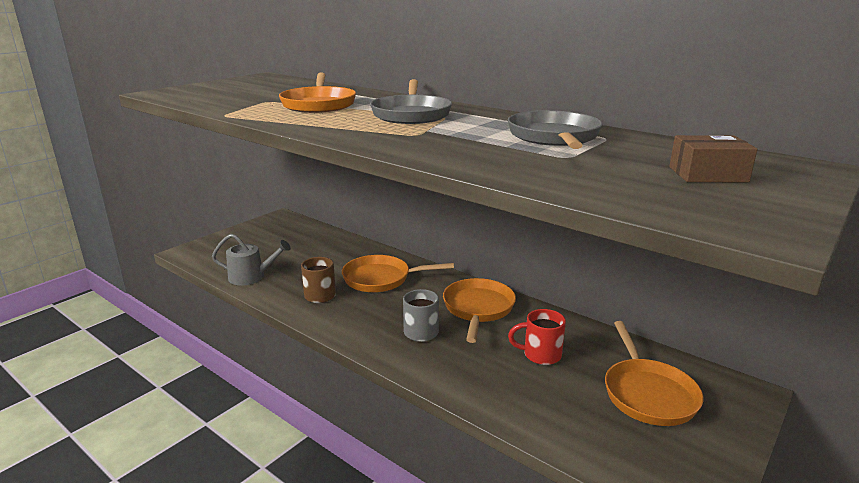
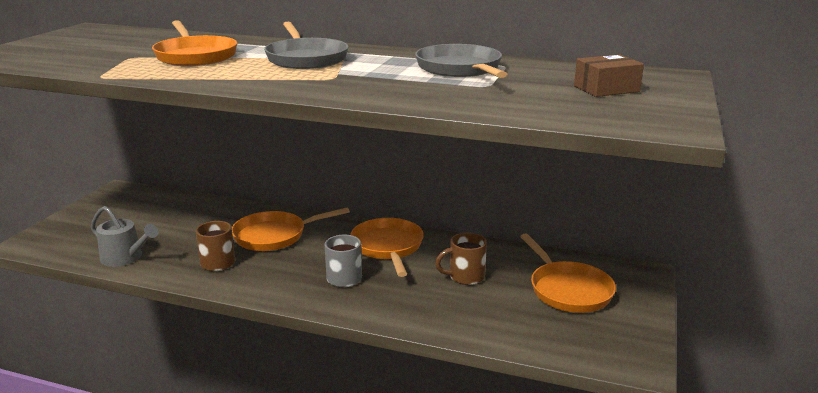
camera: 20 degrees left, 0 degrees up
grey watering can [212,234,291,286] -> grey watering can turned 45 degrees clockwise [91,206,159,267]
red mug [508,309,566,365] -> brown mug [435,232,487,285]

